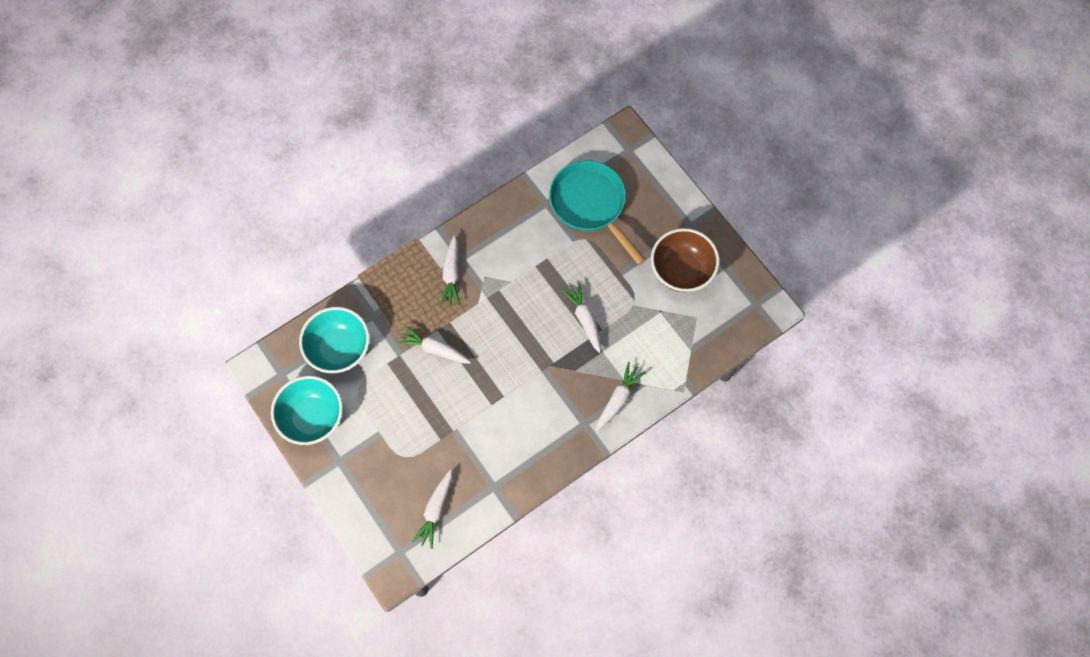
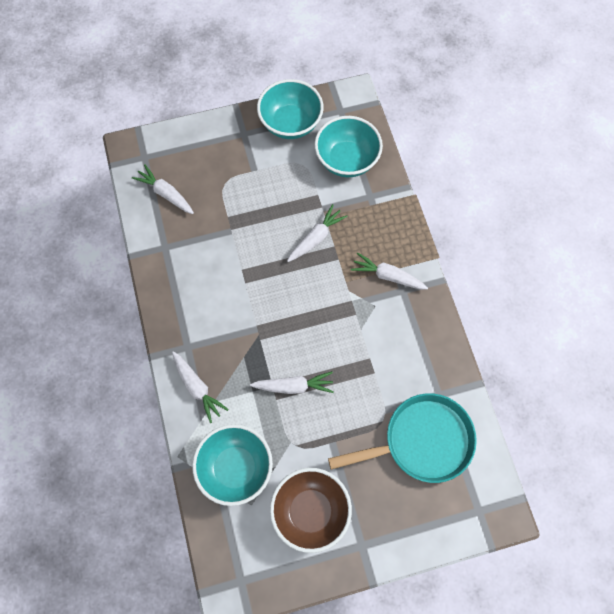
camera: 110 degrees right, 0 degrees up
none -> turquoise bowl [192,424,273,506]

